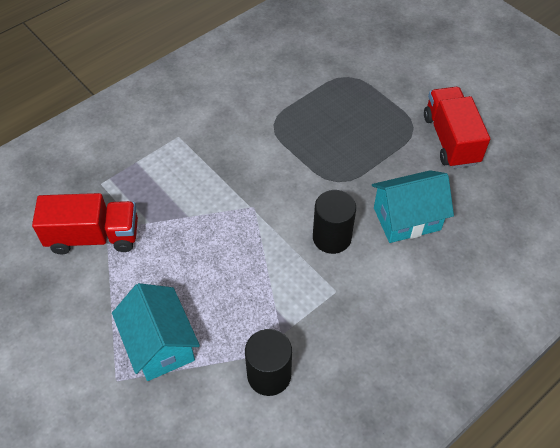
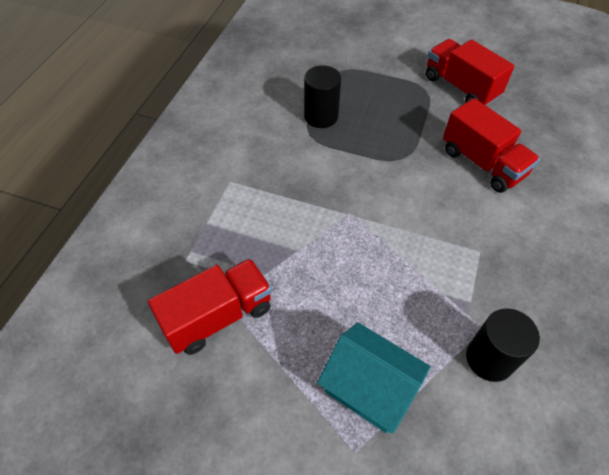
camera: 30 degrees left, 0 degrees up
black cylinder [313,190,356,254] -> black cylinder moved to [304,65,341,128]
turquoise house [372,170,454,243] -> red truck [443,98,540,193]

